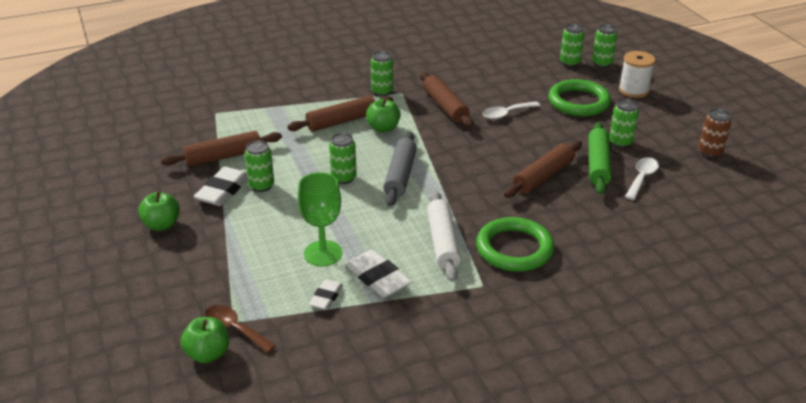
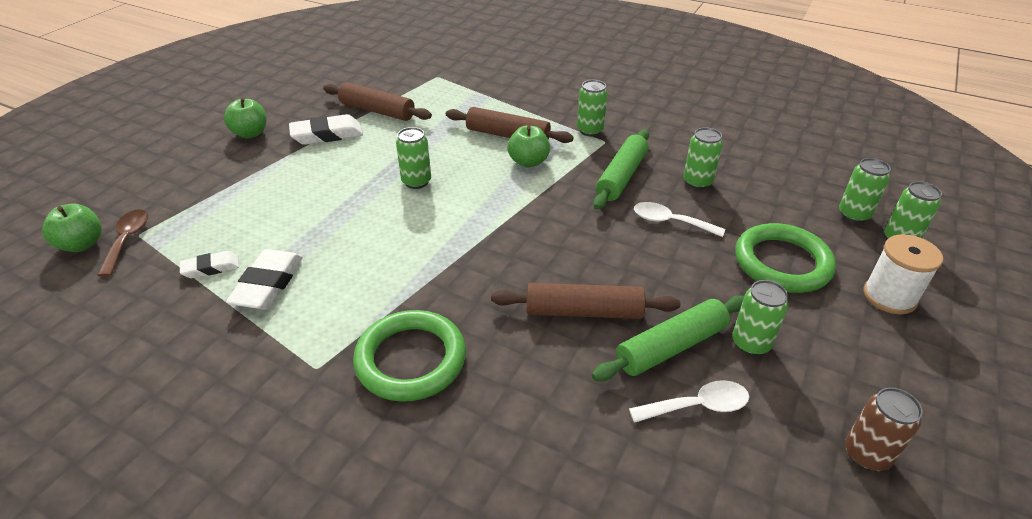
camera: 50 degrees right, 5 degrees up
green can [245,140,274,192] -> green can moved to [683,127,723,189]
green goblet [298,172,342,266] -> none
grey rolling pin [383,132,417,206] -> none
brown rolling pin [420,72,474,128] -> green rolling pin [593,130,649,210]
white rolling pin [427,191,461,282] -> none

